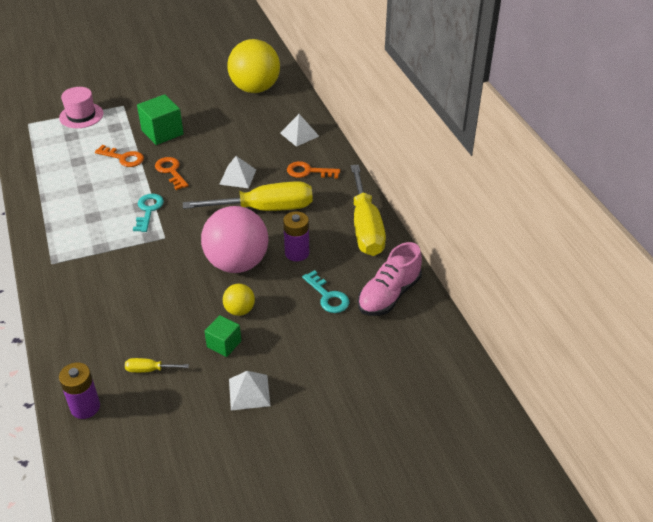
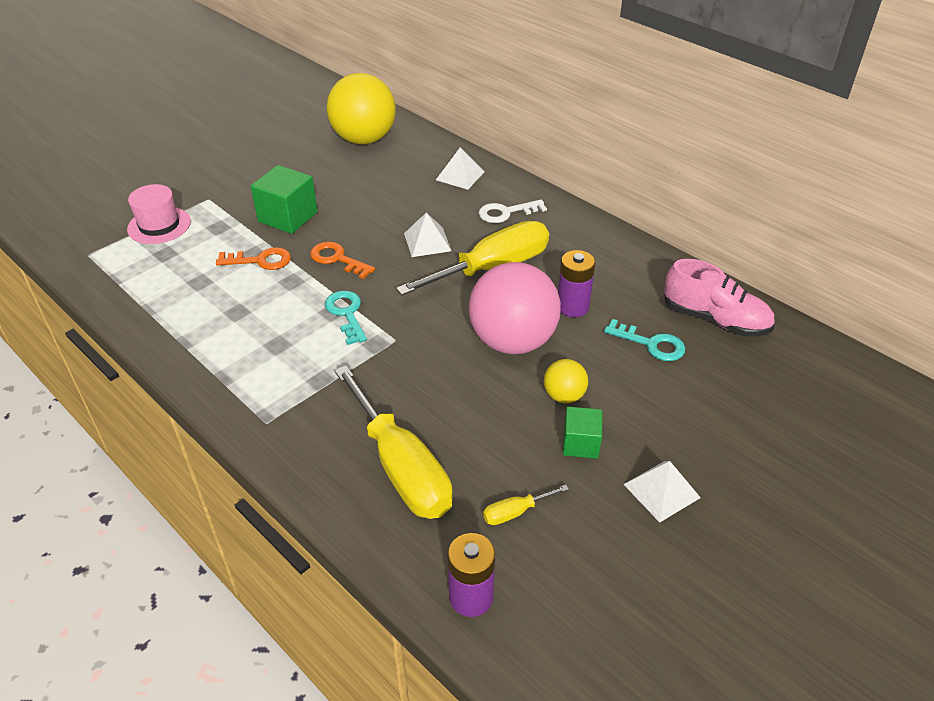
camera: 25 degrees left, 0 degrees up
orange key [287,161,340,179] -> white key [479,200,547,223]
yellow screwdriver [351,165,386,256] -> yellow screwdriver moved to [334,365,453,519]
pink shoe [358,242,422,316] -> pink shoe turned 75 degrees counterclockwise [664,259,775,337]

